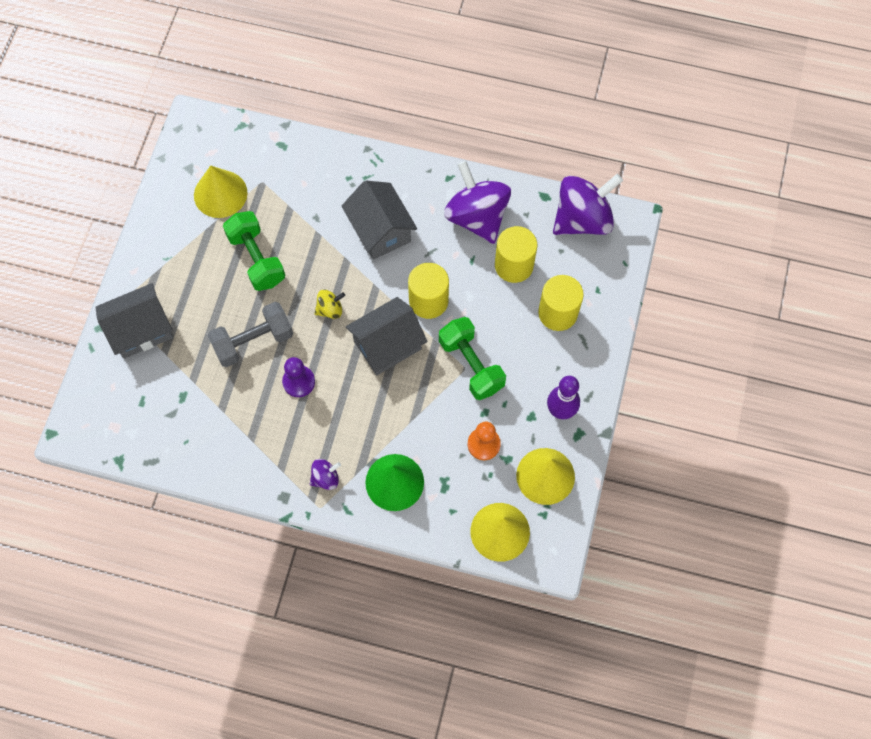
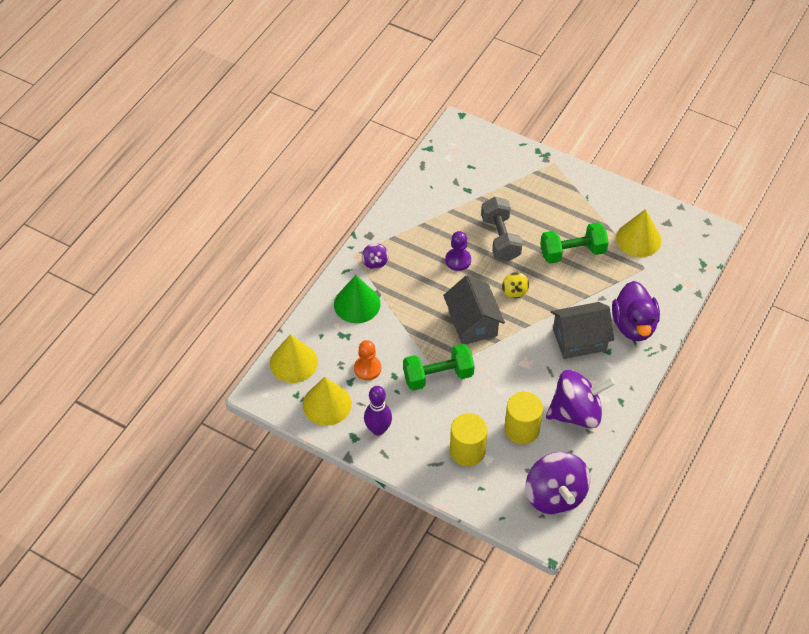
camera: 105 degrees right, 15 degrees down
grey house [95,283,173,359] -> none
yellow cylinder [408,263,449,319] -> none
none -> purple duck [612,281,660,341]

